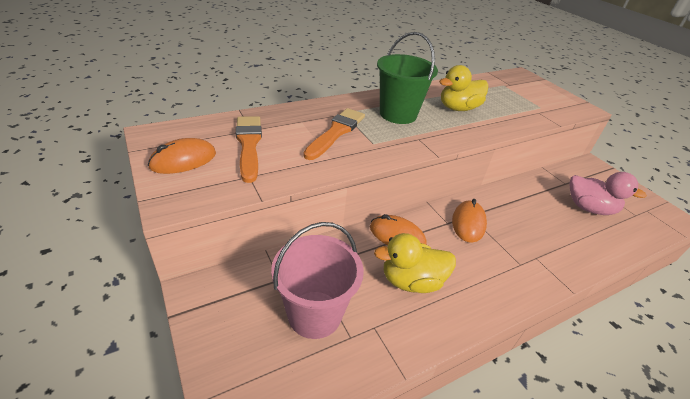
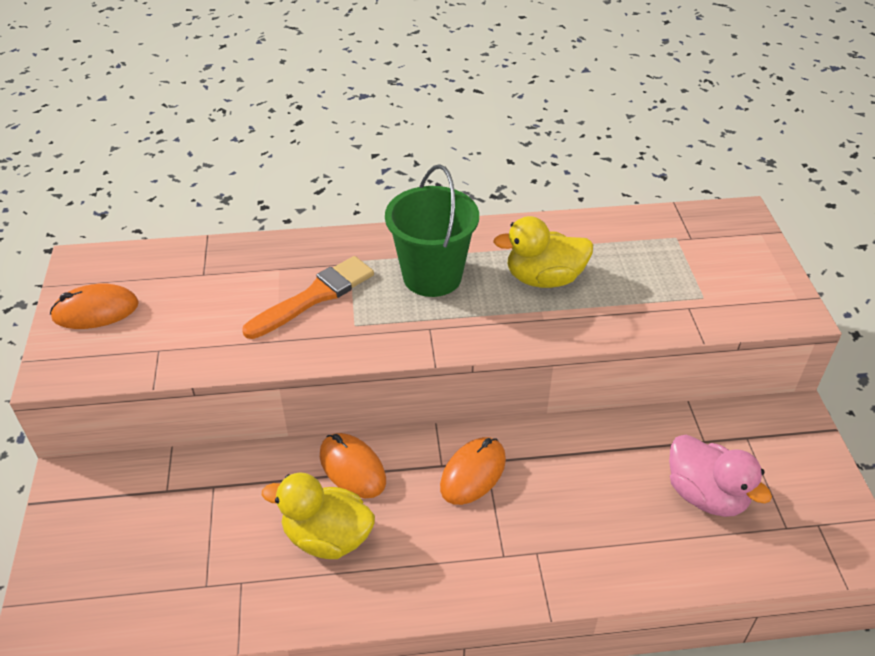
camera: 25 degrees right, 5 degrees up
orange brush [236,116,262,183] -> none
pink bucket [271,222,364,339] -> none

